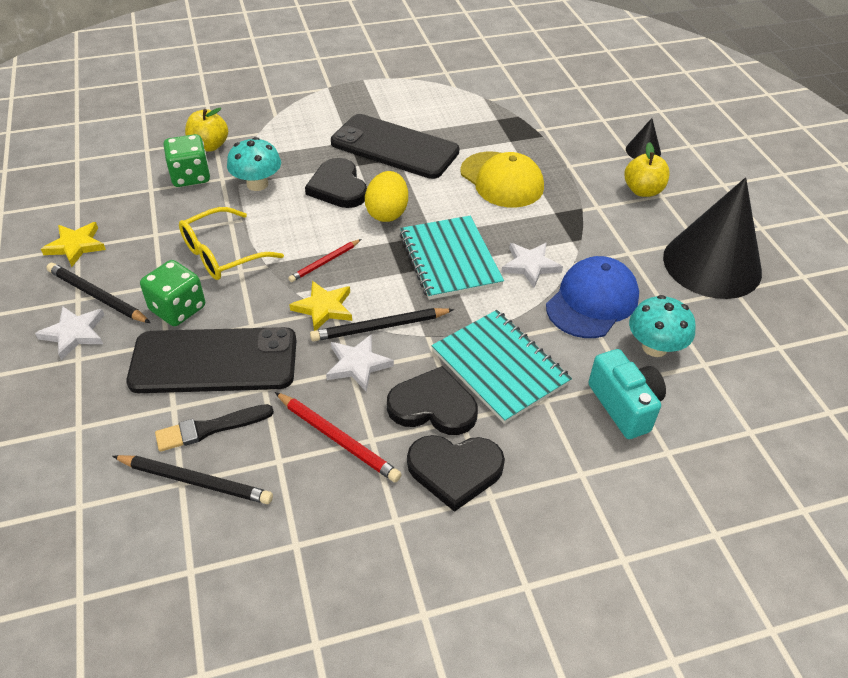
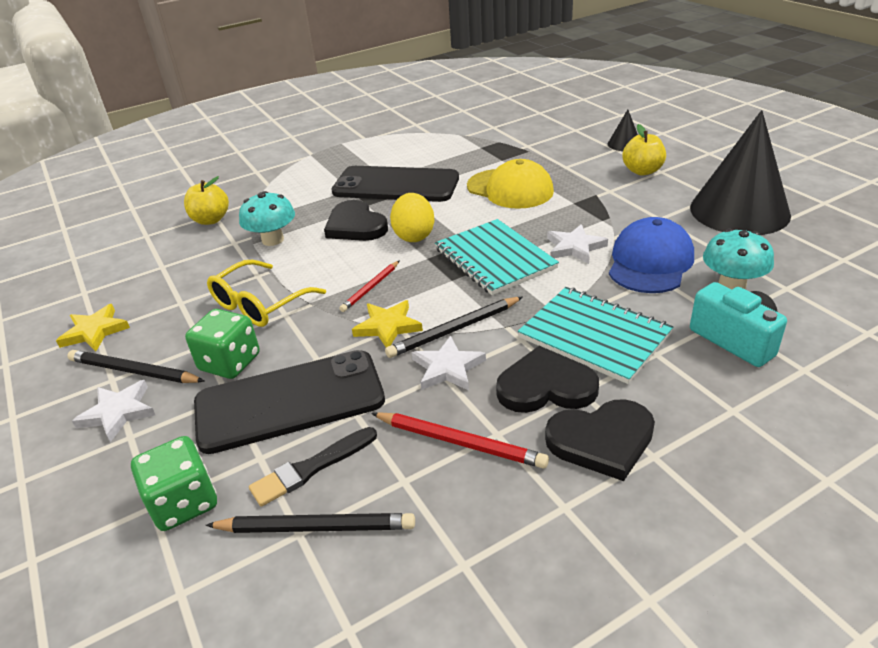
camera: 10 degrees left, 10 degrees down
green dice [164,134,210,187] -> green dice moved to [131,436,217,531]

